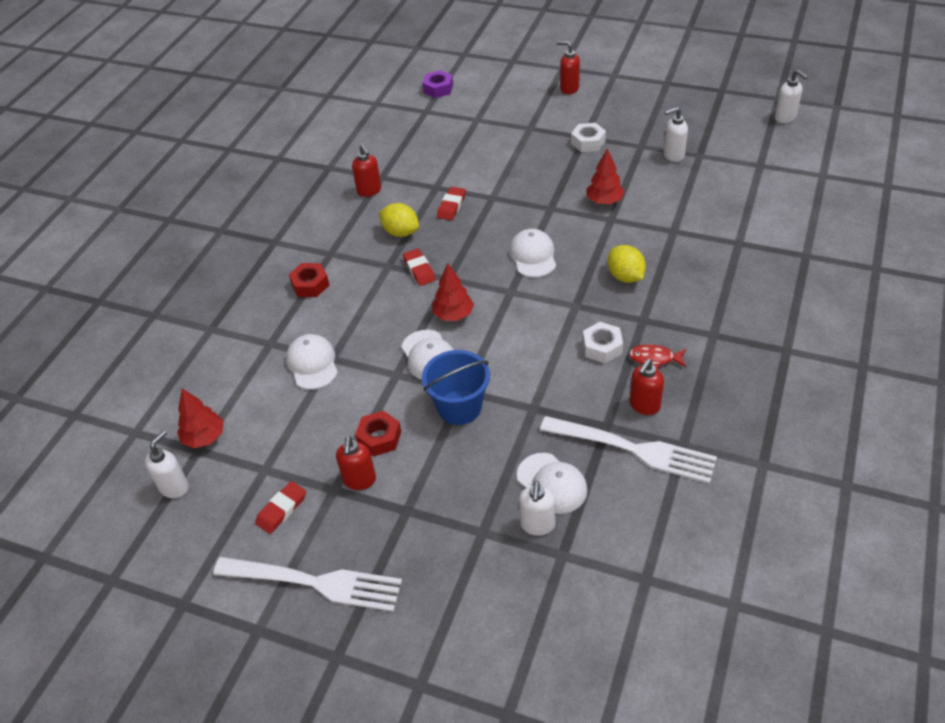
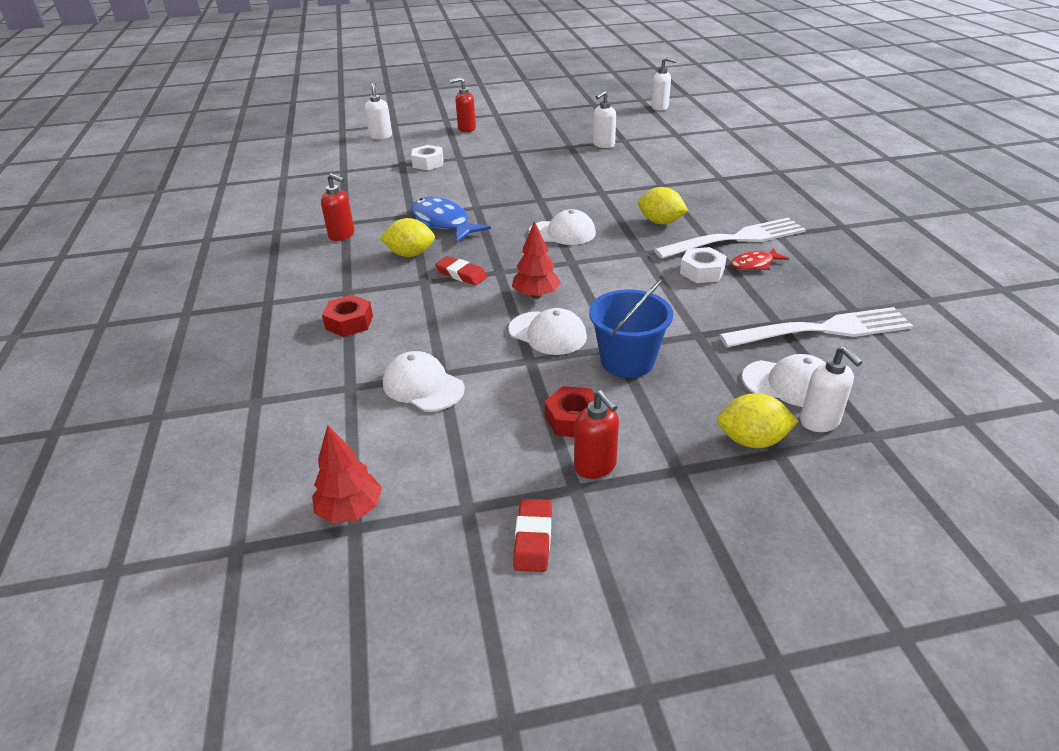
camera: 35 degrees left, 10 degrees down
white soap dispenser [145,430,189,498] -> white soap dispenser moved to [365,82,392,140]
white fork [213,557,402,612] -> white fork moved to [654,218,806,259]
purple nut [422,70,453,98] -> none
red eraser [437,187,466,220] -> blue fish [411,197,491,242]
white cap [509,229,556,278] -> white cap turned 135 degrees clockwise [529,209,596,245]
white nut [571,123,606,152] -> white nut moved to [411,145,443,170]
red tree [586,148,625,204] -> none
red soap dispenser [629,359,664,415] -> none
none -> yellow lemon [717,393,798,448]

